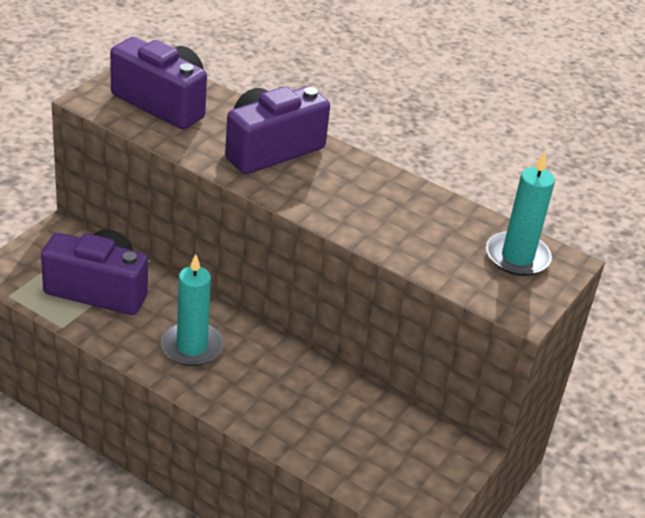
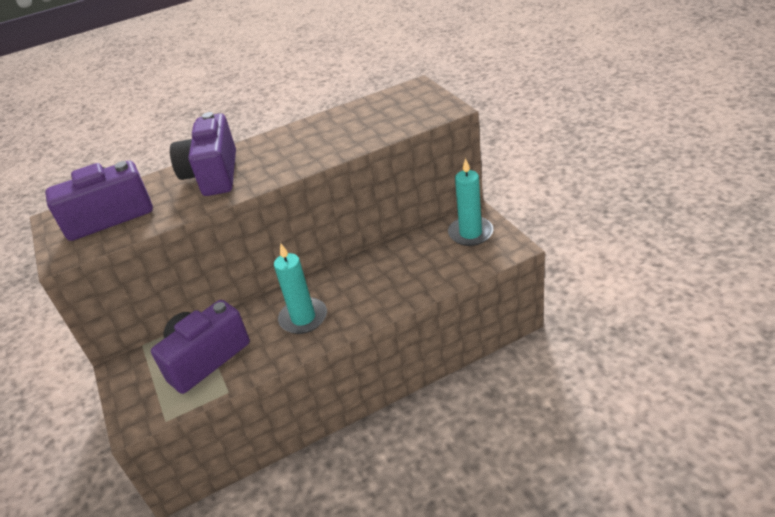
camera: 50 degrees left, 0 degrees up
turquoise candle [486,152,555,276] -> turquoise candle moved to [448,158,493,246]

